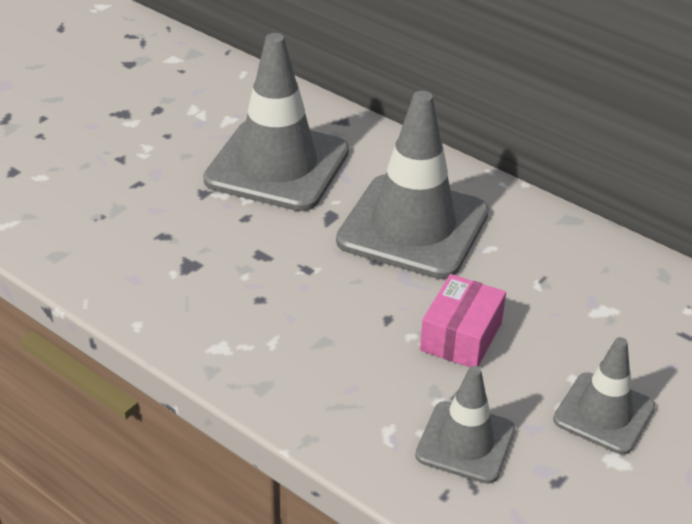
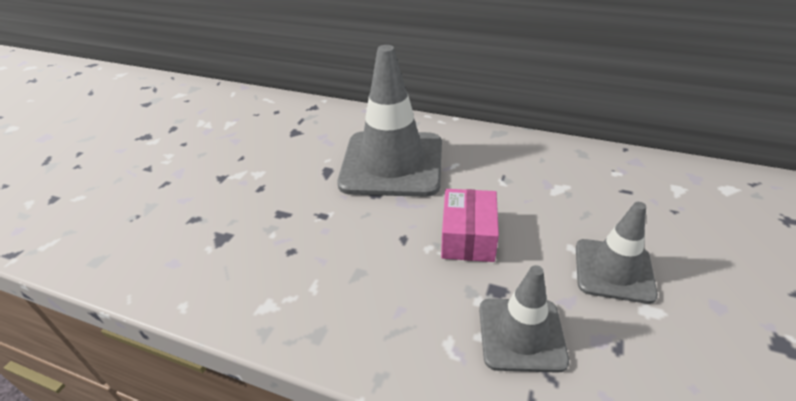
camera: 15 degrees left, 0 degrees up
grey traffic cone [203,33,349,211] -> none

